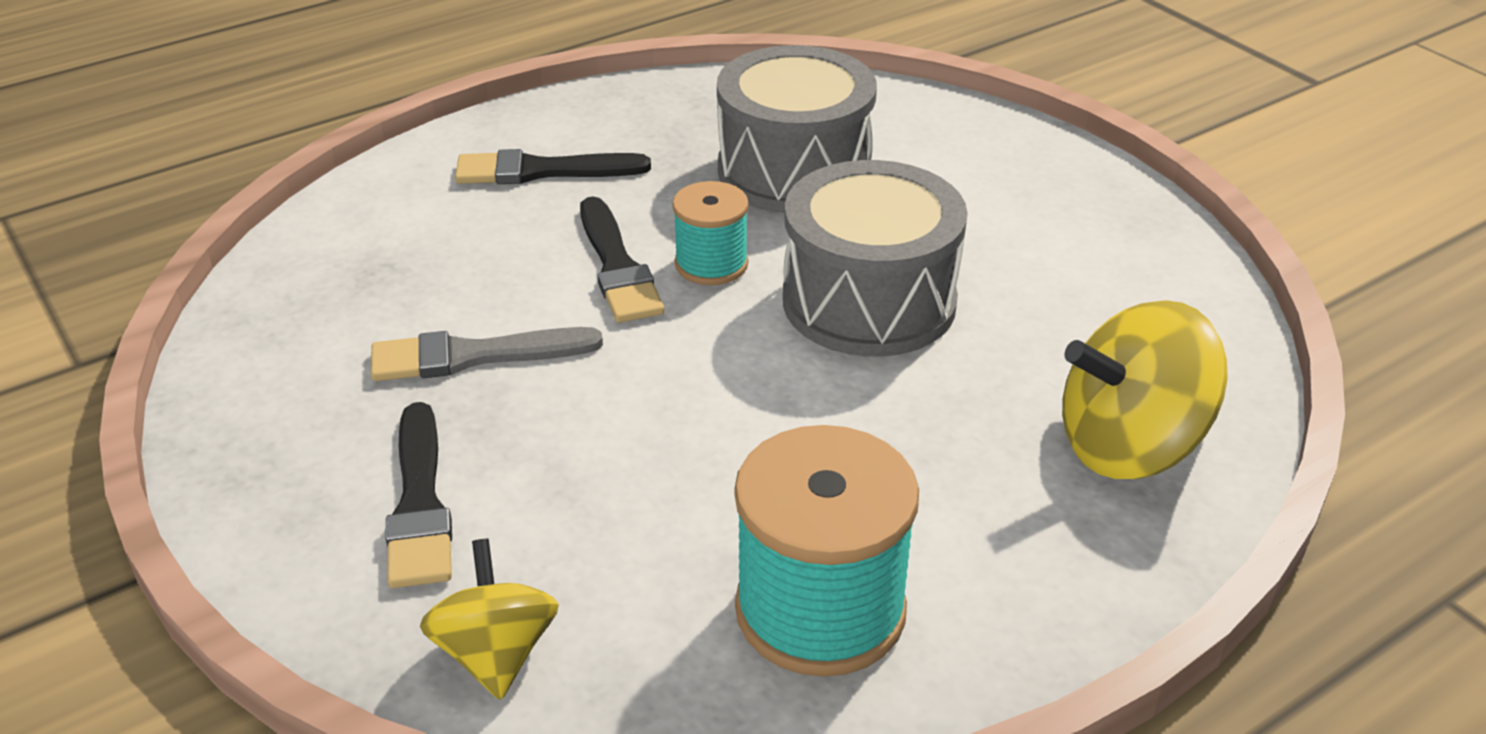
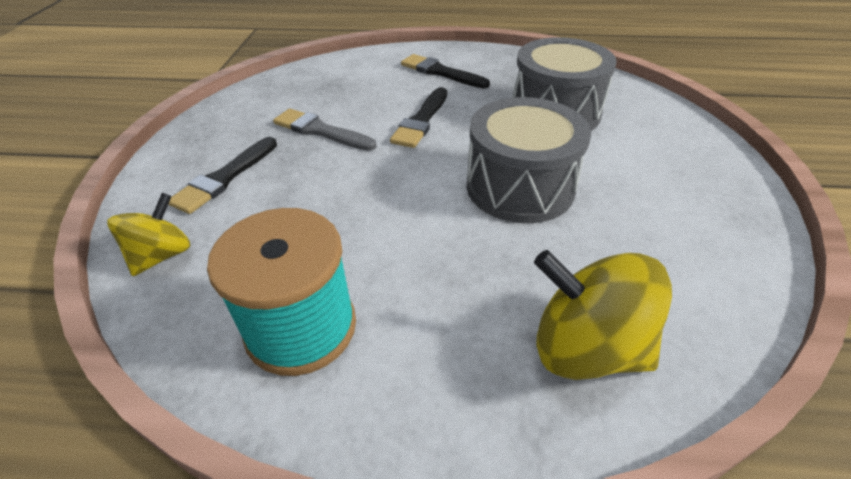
camera: 40 degrees right, 5 degrees up
turquoise spool [672,181,749,285] -> none

